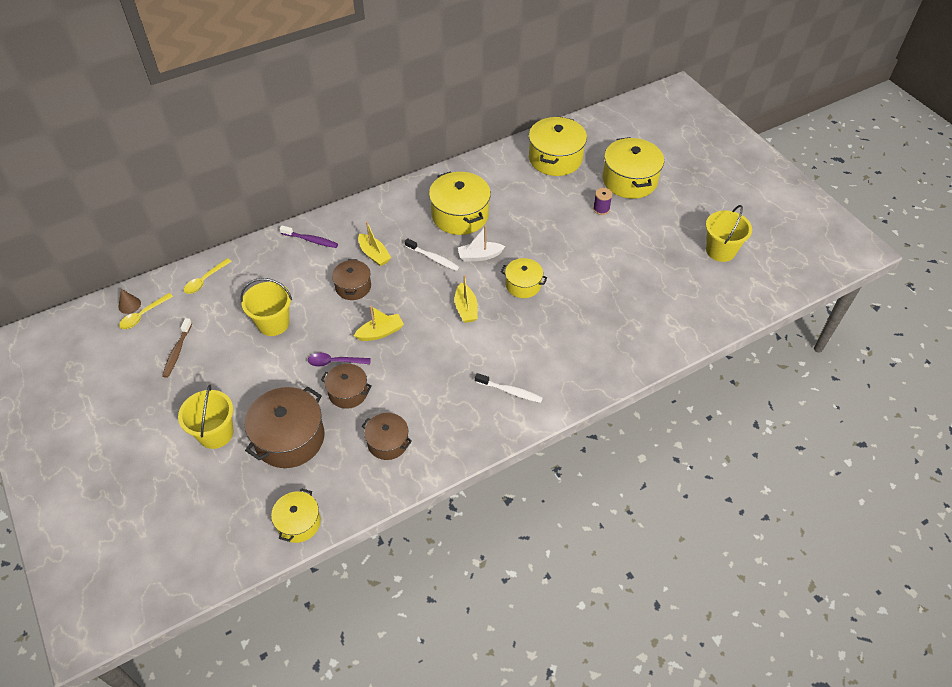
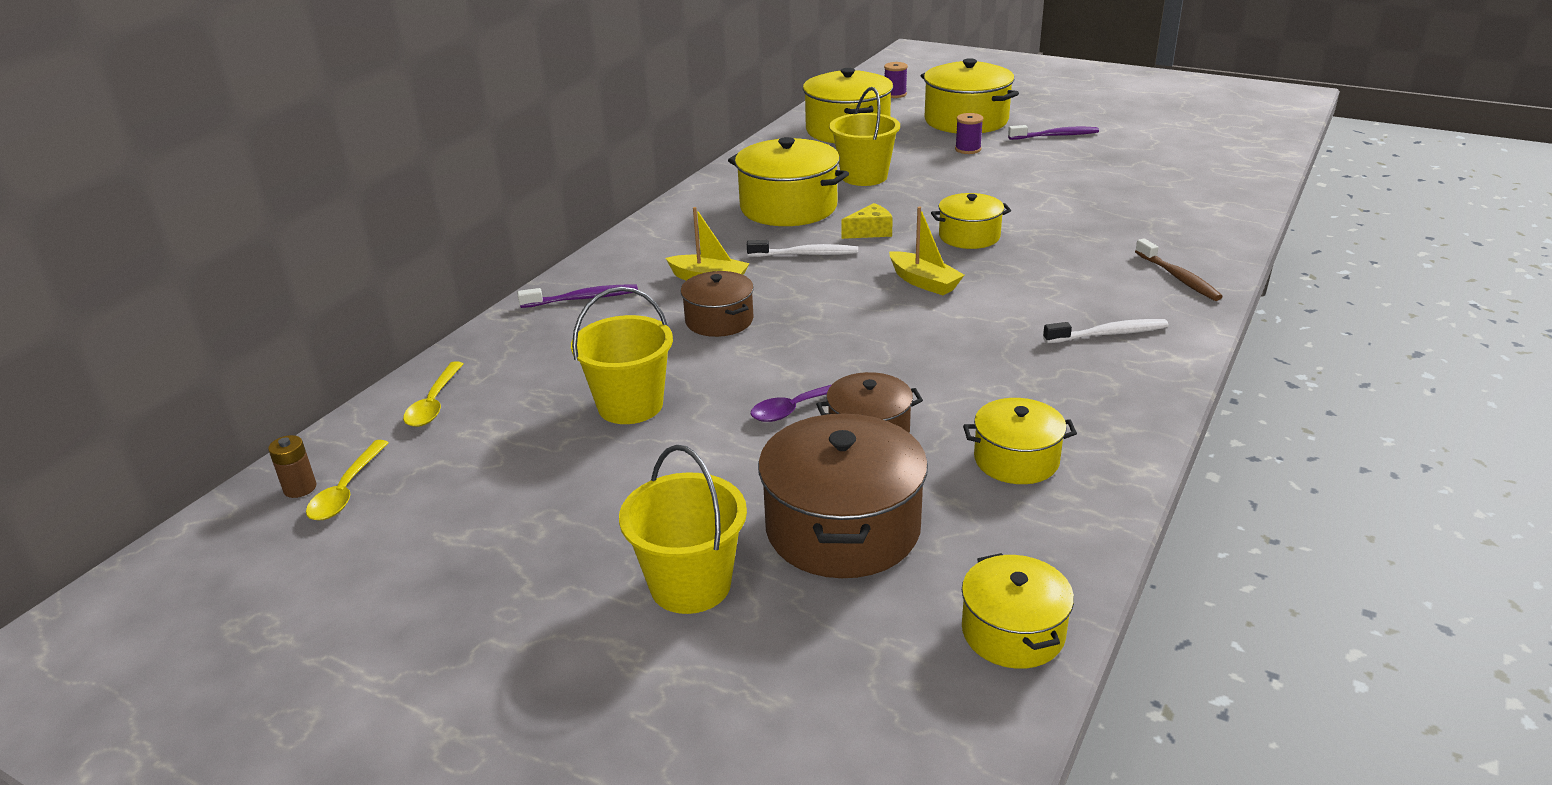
camera: 30 degrees left, 20 degrees down
brown cone [118,289,141,314] -> brown battery [268,435,316,498]
brown toothbrush [162,318,192,378] -> brown toothbrush moved to [1135,238,1223,301]
yellow boat [354,306,404,341] -> none
brown pot [362,413,412,460] -> yellow pot [963,398,1077,484]
white boat [458,225,505,262] -> yellow cheese [841,203,893,239]
yellow bucket [706,205,752,262] -> yellow bucket moved to [829,87,900,186]
none -> purple spool [884,62,908,98]
none -> purple toothbrush [1008,125,1099,140]

